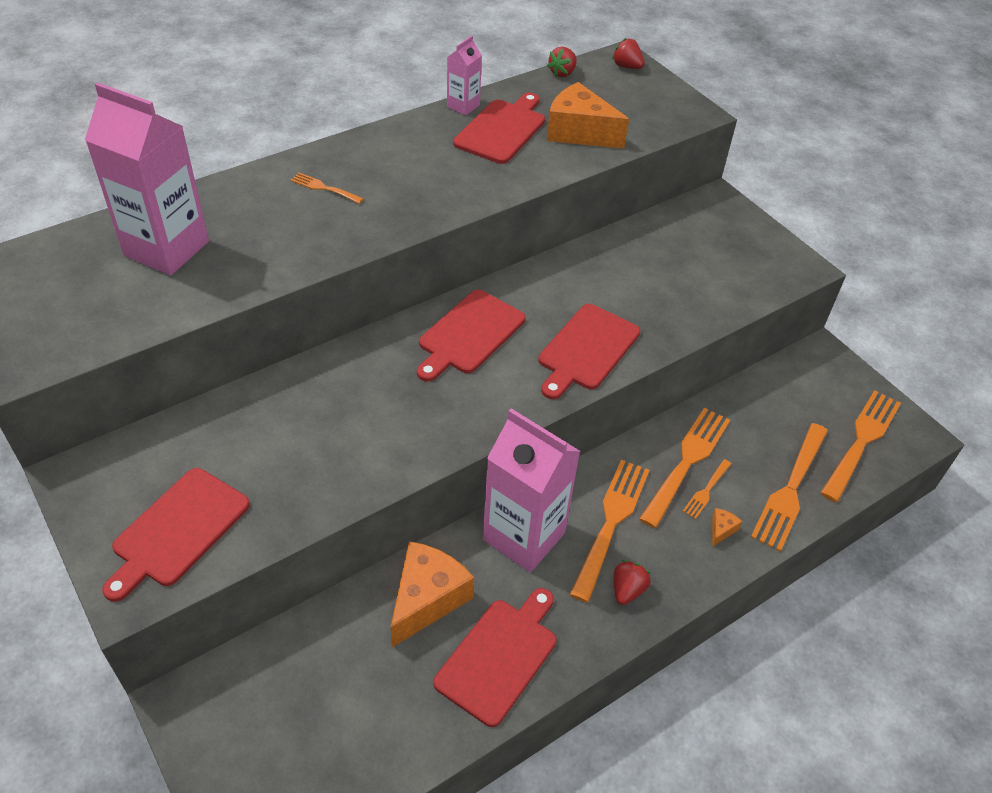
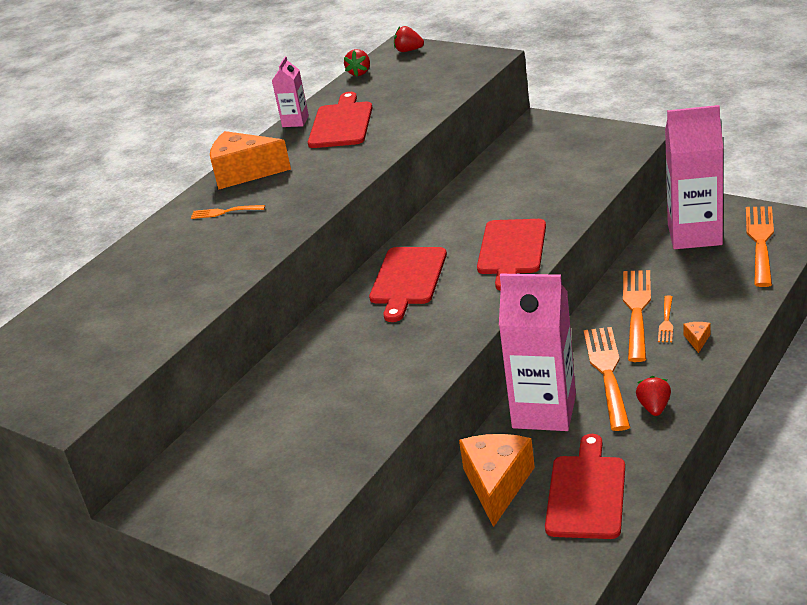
camera: 15 degrees left, 15 degrees down
pink carton [85,82,209,275] -> pink carton moved to [665,105,723,249]
red cutting board [102,468,250,602] -> none
orange cheese [547,82,629,149] -> orange cheese moved to [210,131,291,190]
orange fork [750,423,828,552] -> none

